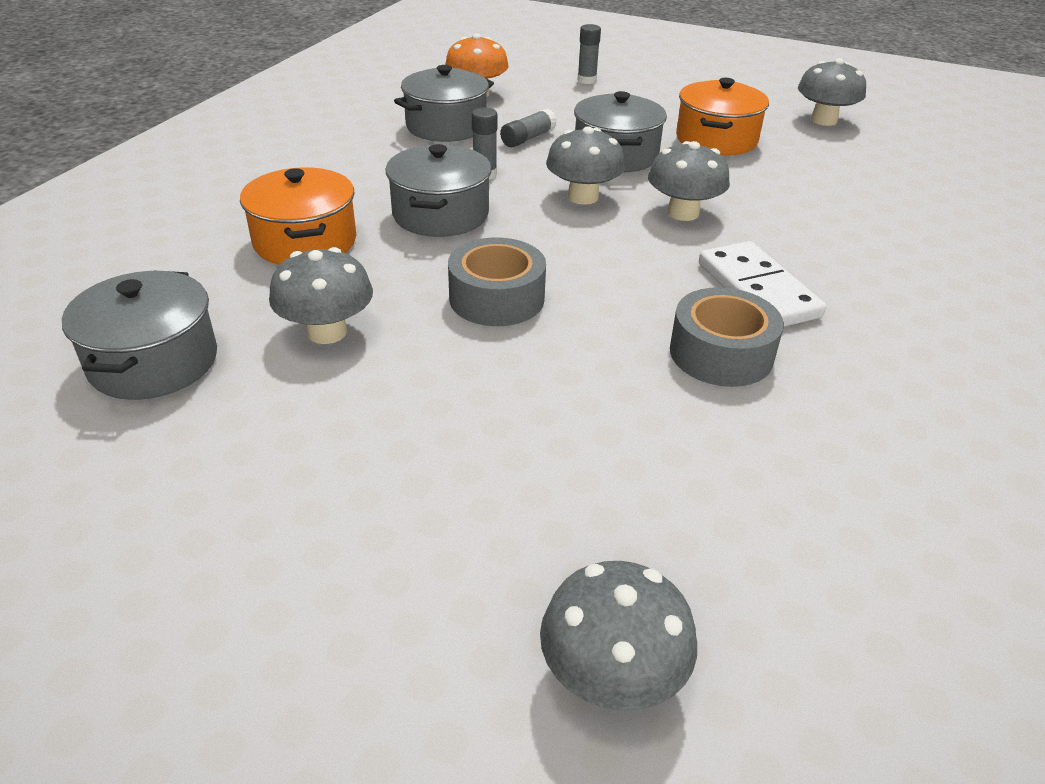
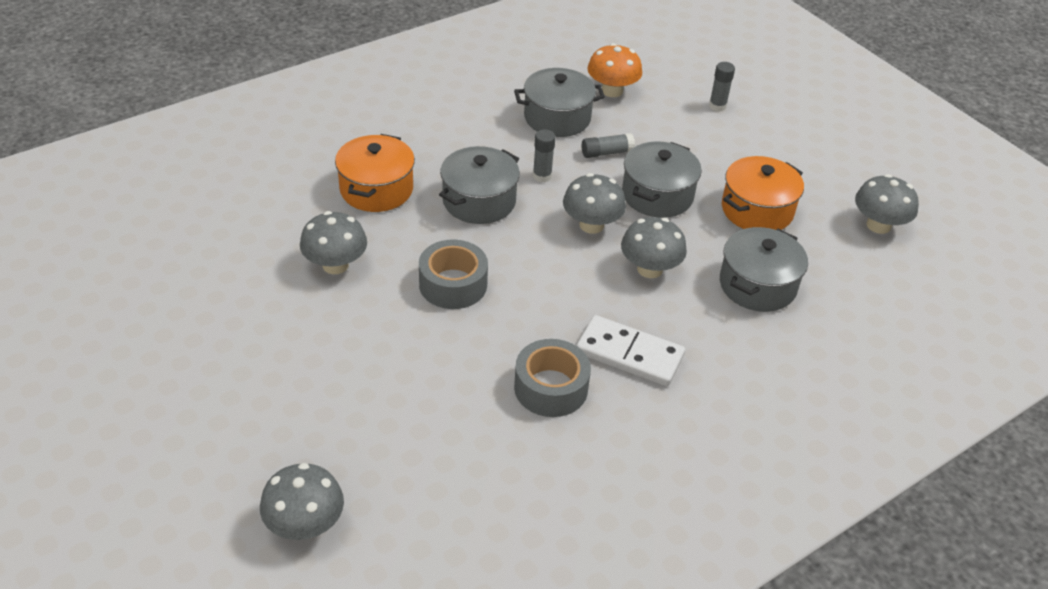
camera: 30 degrees right, 5 degrees up
grey pot [62,270,217,400] -> grey pot moved to [720,227,808,312]
white domino [699,241,826,327] -> white domino turned 75 degrees counterclockwise [576,315,685,386]

